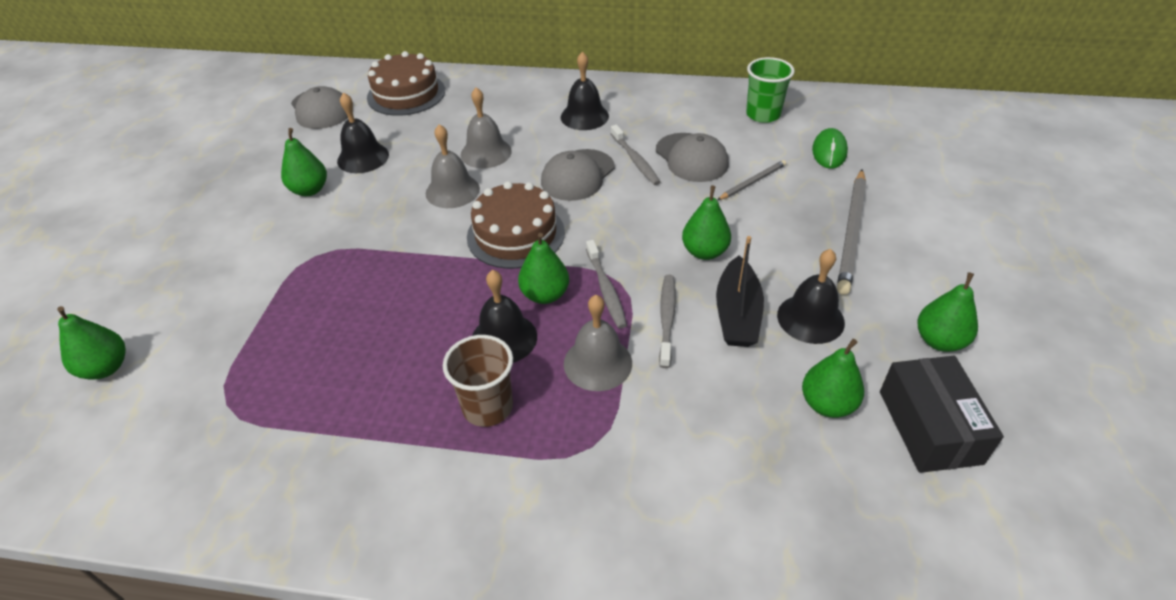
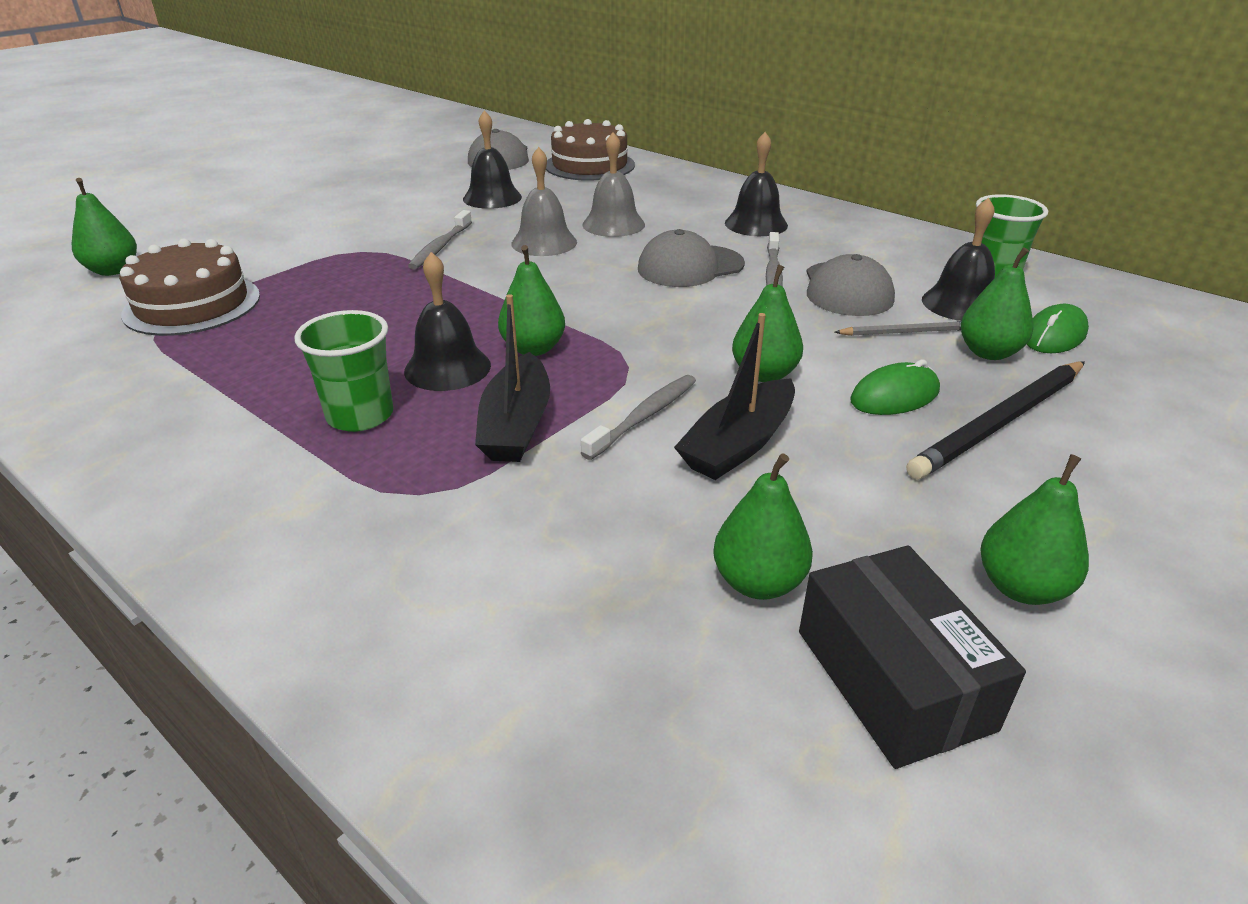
camera: 30 degrees right, 10 degrees down
green pear [281,128,327,196] -> green pear moved to [960,247,1033,360]
brown cup [443,335,513,427] -> green cup [294,310,393,432]
brown cake [467,181,565,269] -> brown cake moved to [119,238,260,336]
grey bell [564,295,632,391] -> black boat [475,294,550,462]
grey toothbrush [586,240,627,328] -> grey toothbrush moved to [408,210,472,270]
black bell [777,249,845,344] -> black bell moved to [922,198,995,321]
grey pencil [837,170,866,295] -> black pencil [906,361,1085,479]
black box [880,356,1004,473] -> black box turned 45 degrees counterclockwise [799,545,1026,769]
none -> green mouse [850,360,940,415]

